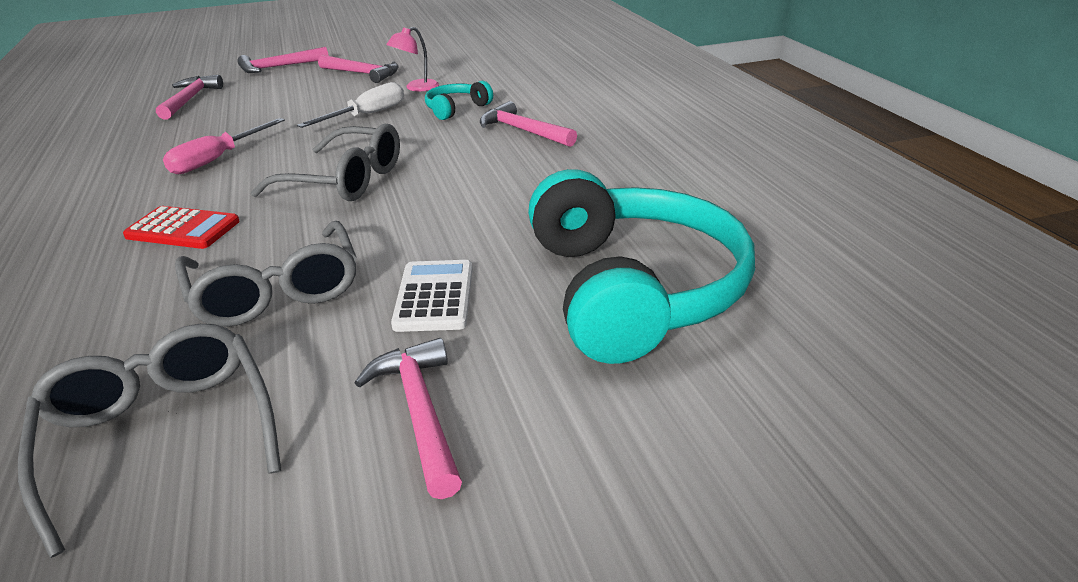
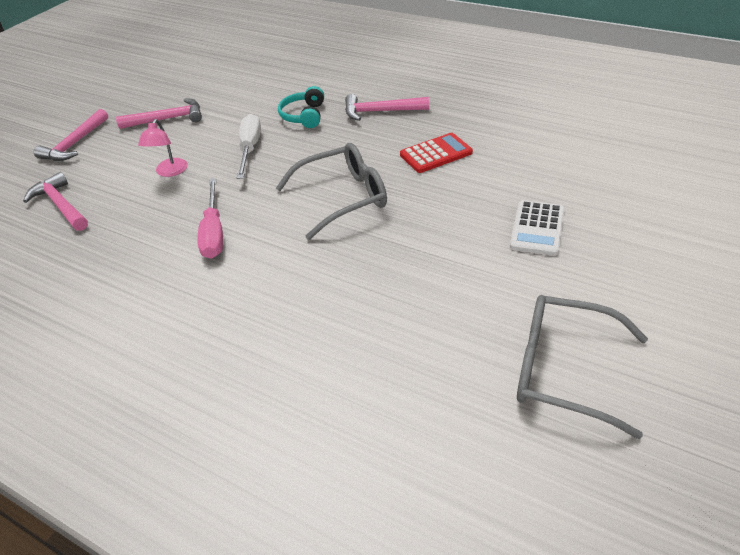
camera: 40 degrees left, 10 degrees up
red calculator [123,206,240,249] -> red calculator moved to [400,133,473,173]
grey glasses [175,221,357,327] -> none
pink hammer [355,338,462,499] -> none
pink lamp [386,27,439,91] -> pink lamp moved to [138,119,188,177]
white calculator [391,260,473,332] -> white calculator turned 120 degrees counterclockwise [510,200,565,256]
turquoise headphones [528,169,755,364] -> none

